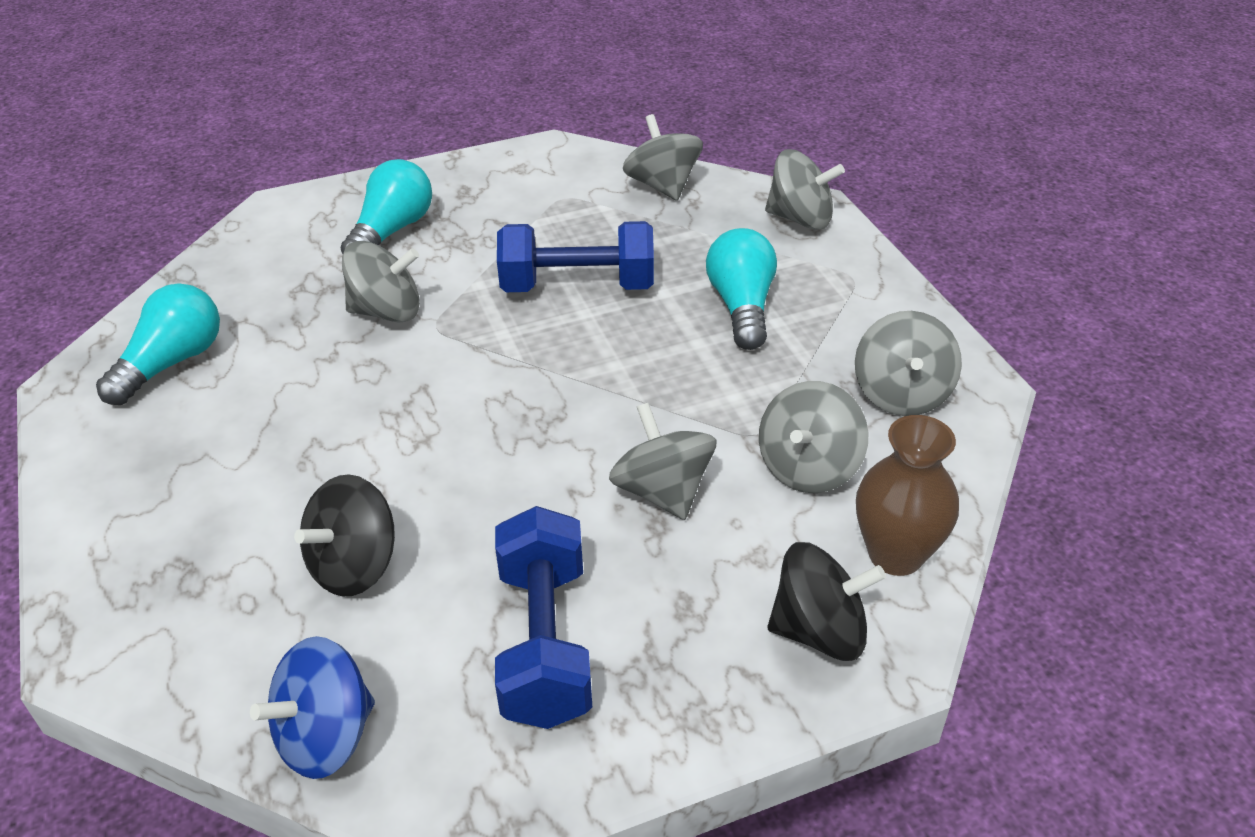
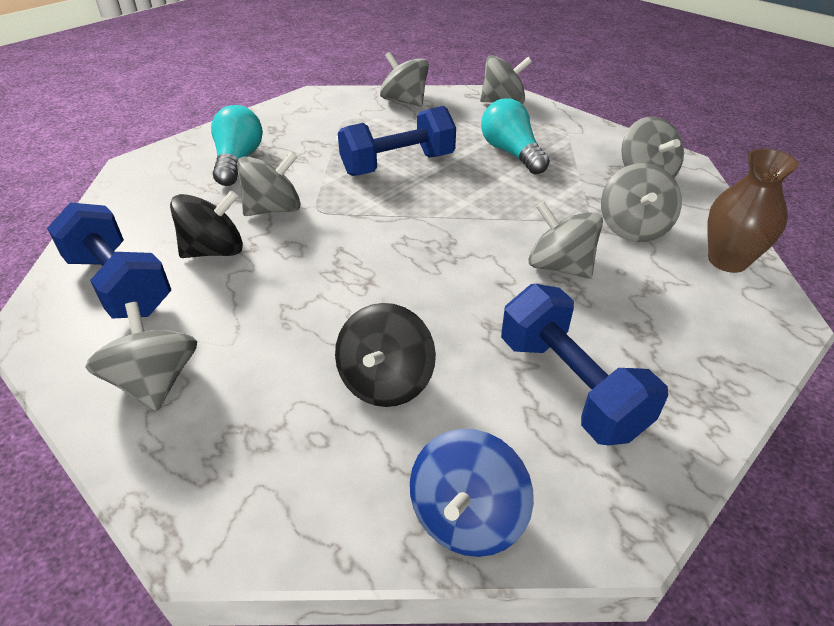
camera: 25 degrees left, 0 degrees up
turquoise light bulb [96,283,220,405] -> blue dumbbell [47,202,171,319]
black spinning top [768,542,886,661] -> black spinning top moved to [170,191,243,258]
none -> grey spinning top [85,302,197,411]

